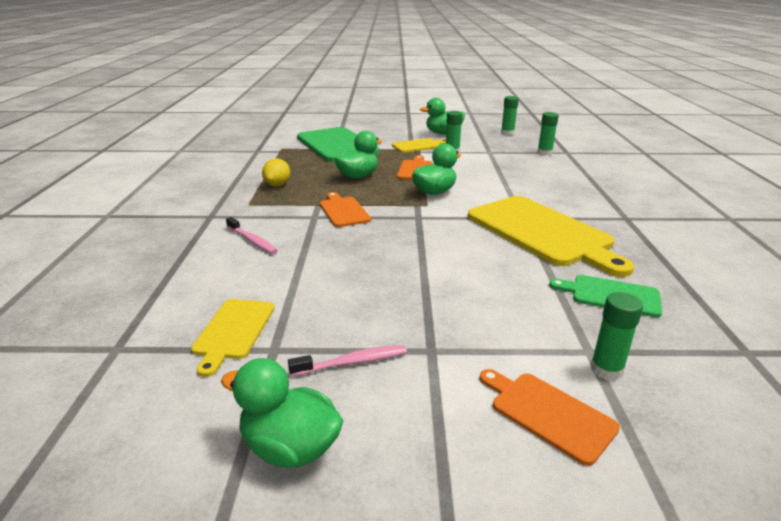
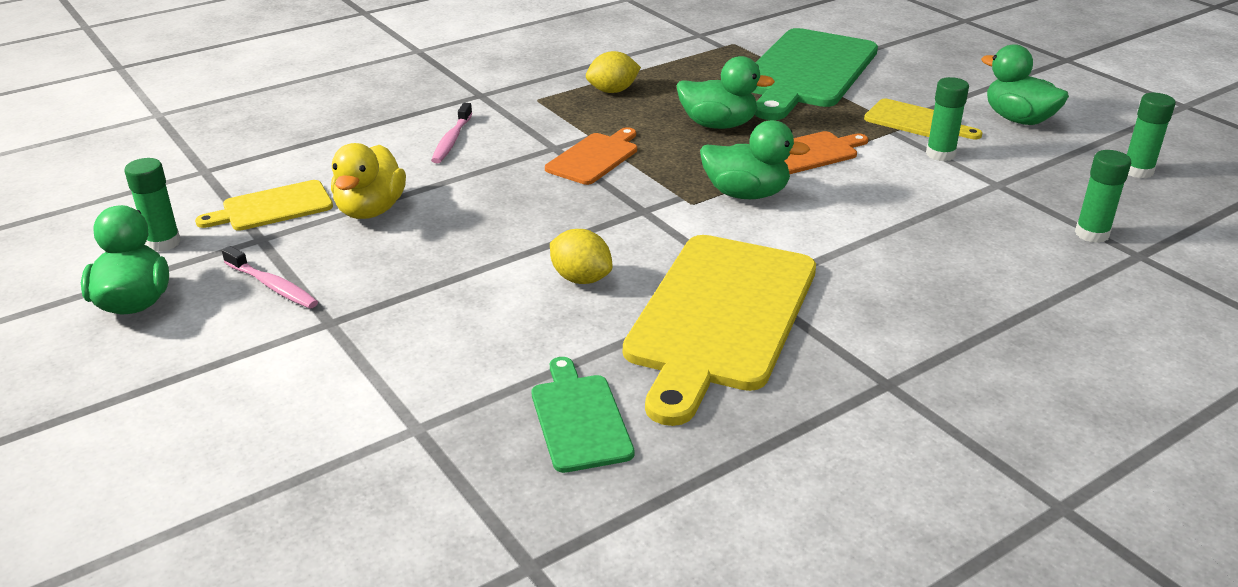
camera: 55 degrees right, 5 degrees up
orange cutting board [480,369,620,466] -> none
green glue stick [590,292,643,381] -> green glue stick moved to [125,158,181,252]
none -> yellow duck [331,143,406,219]
none -> yellow lemon [550,229,612,284]

